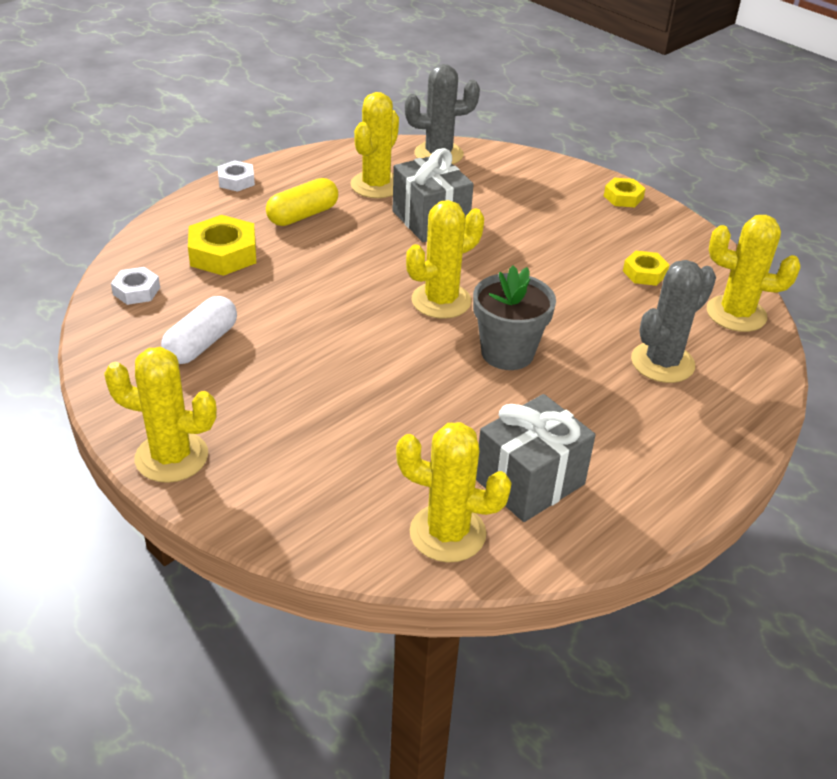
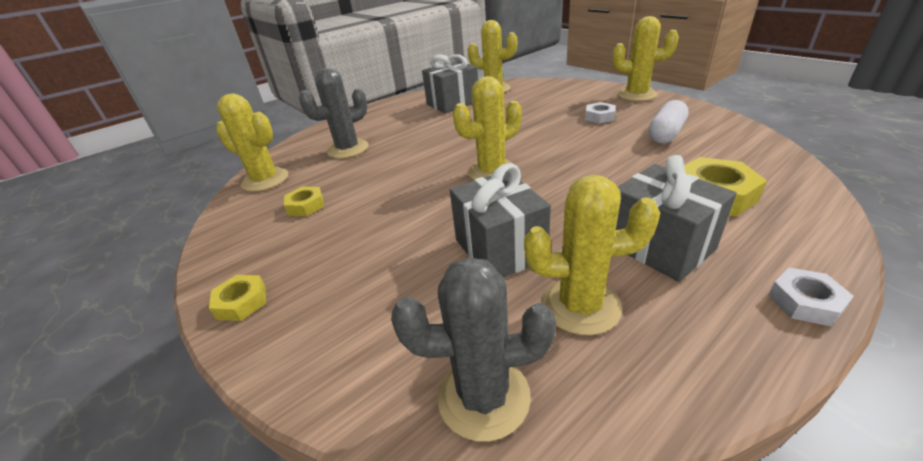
camera: 170 degrees left, 5 degrees down
white nut [111,267,160,305] -> white nut moved to [585,102,615,124]
yellow capsule [266,178,338,226] -> grey gift [616,155,737,282]
yellow cactus [351,92,399,198] -> yellow cactus turned 60 degrees clockwise [524,175,660,336]
grey flower pot [473,266,556,370] -> none

